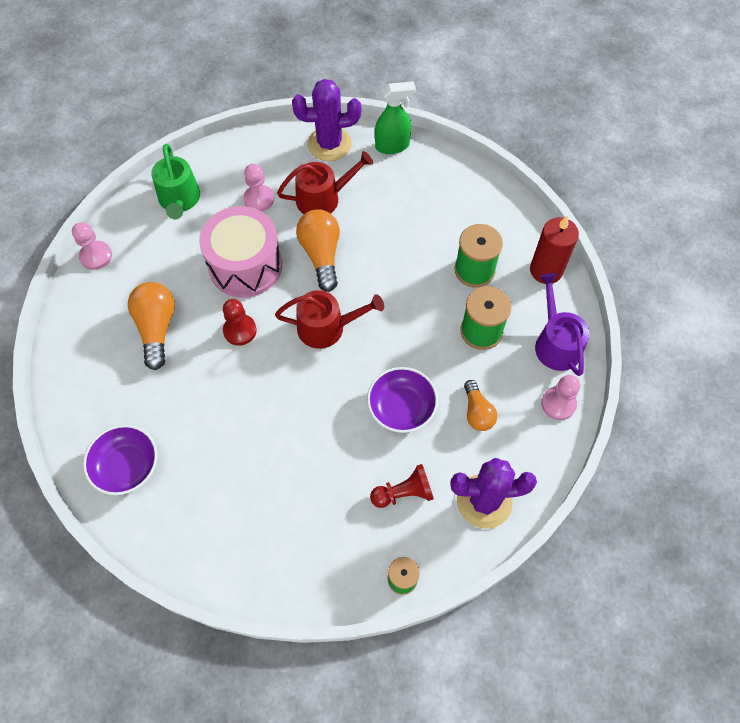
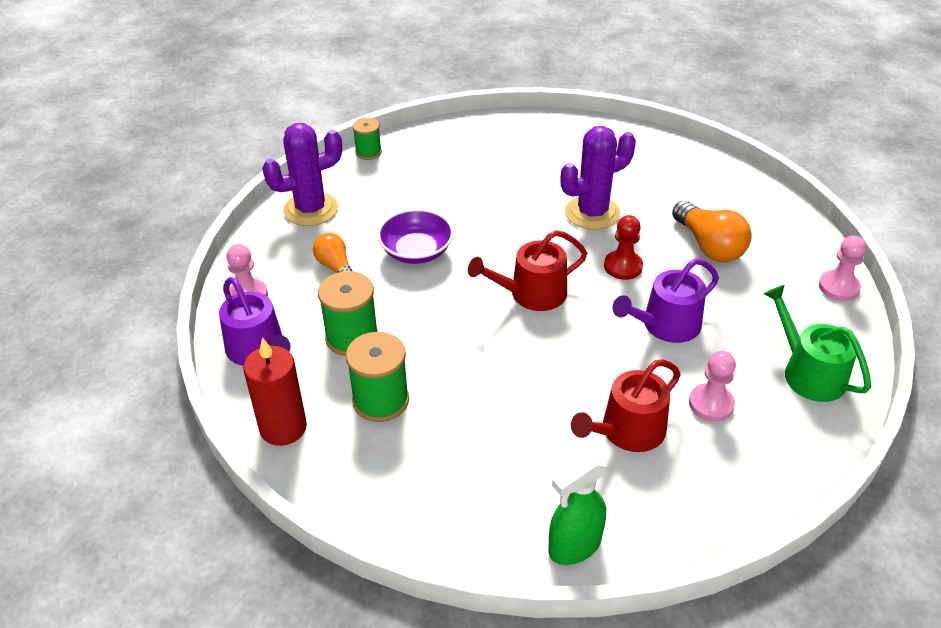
camera: 160 degrees right, 20 degrees down
purple bowl [83,425,157,495] -> none
pink drum [199,206,282,298] -> purple watering can [612,258,719,343]
purple cactus [292,79,361,161] -> purple cactus moved to [560,126,636,230]
orange light bulb [296,209,340,292] -> none
red pawn [370,464,434,508] -> none

